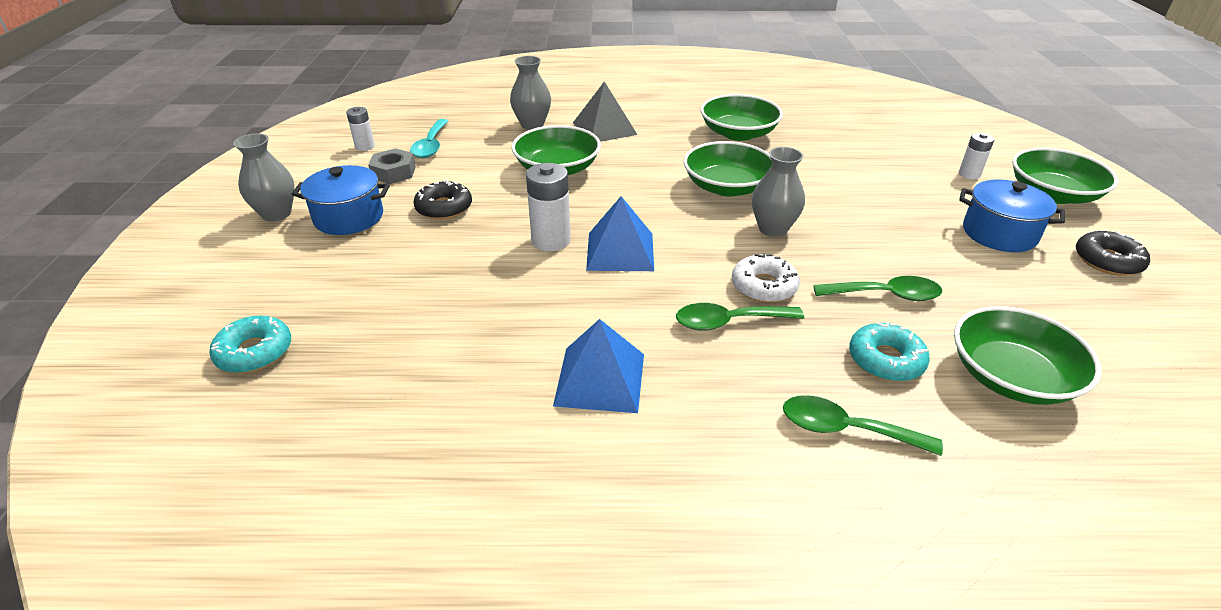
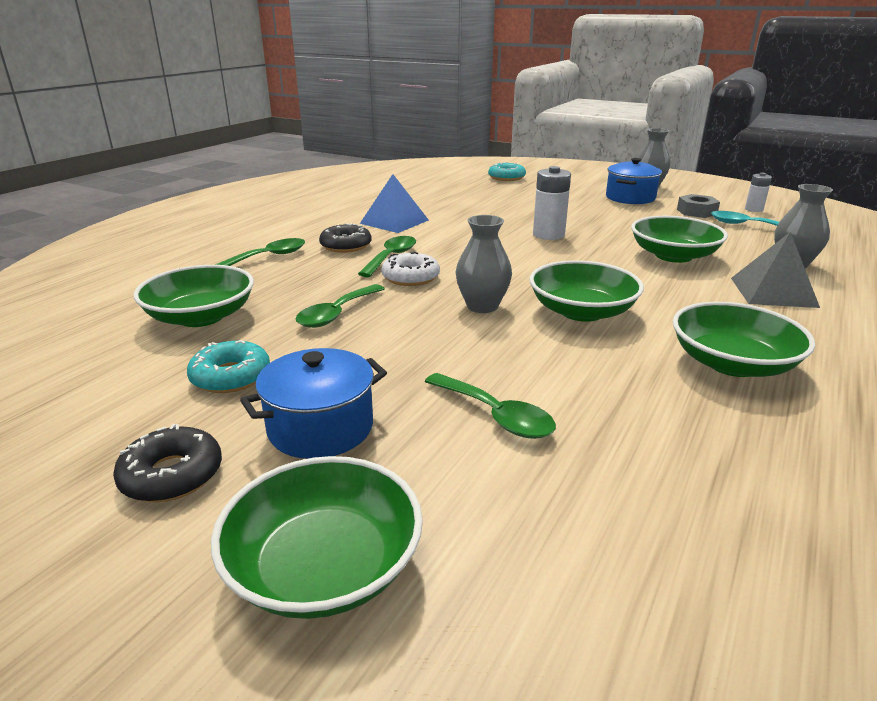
camera: 120 degrees right, 10 degrees down
black donut [413,180,472,220] -> black donut moved to [319,223,372,253]
blue pyramid [586,196,654,271] -> none
turquoise donut [849,322,930,382] -> turquoise donut moved to [187,340,270,393]
white battery [959,133,994,179] -> none
none -> green spoon [424,373,556,439]

